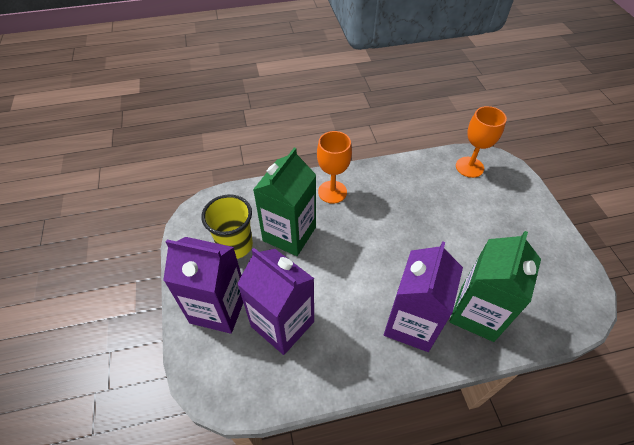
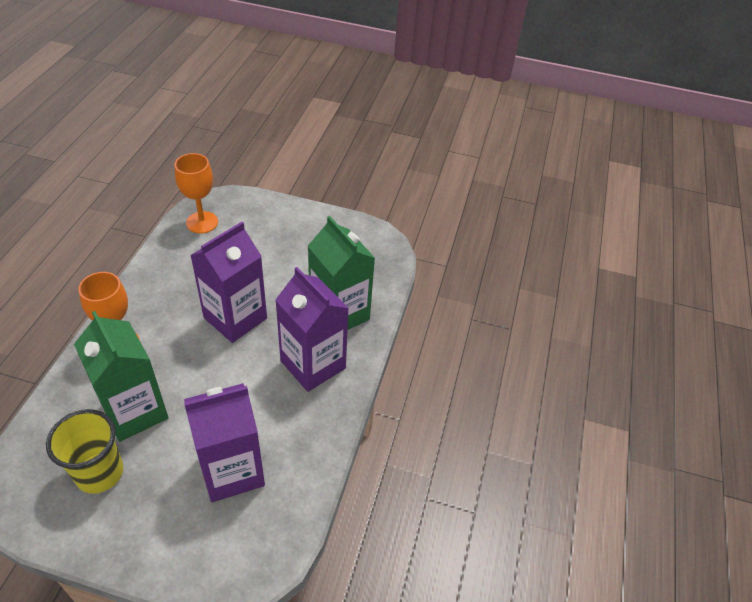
camera: 65 degrees left, 5 degrees down
purple carton [163,237,243,334] -> purple carton moved to [190,222,267,343]

